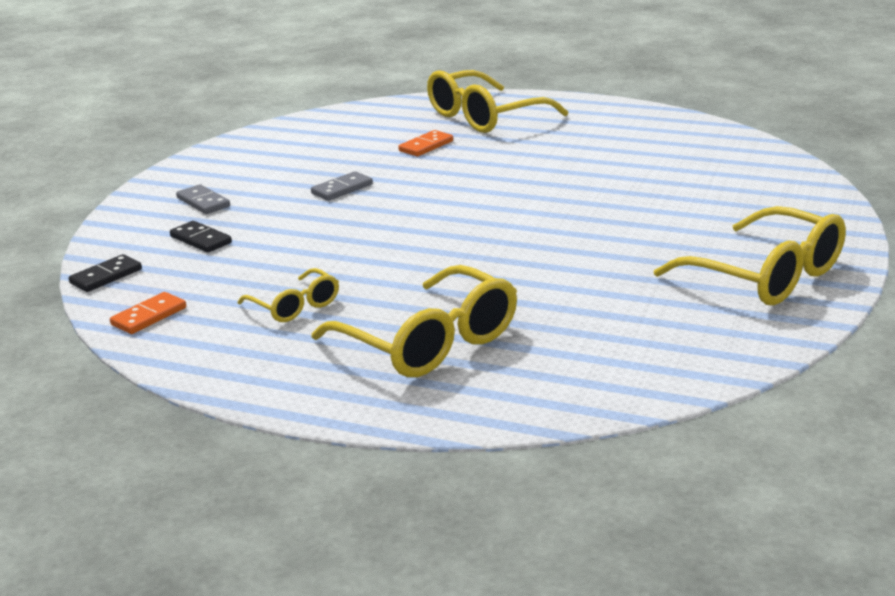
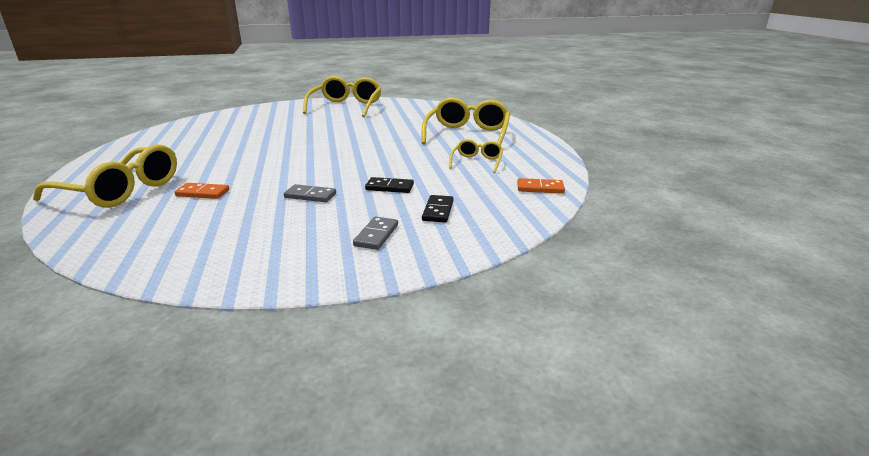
camera: 125 degrees left, 0 degrees up
black domino [69,254,142,292] -> black domino moved to [365,177,414,193]

